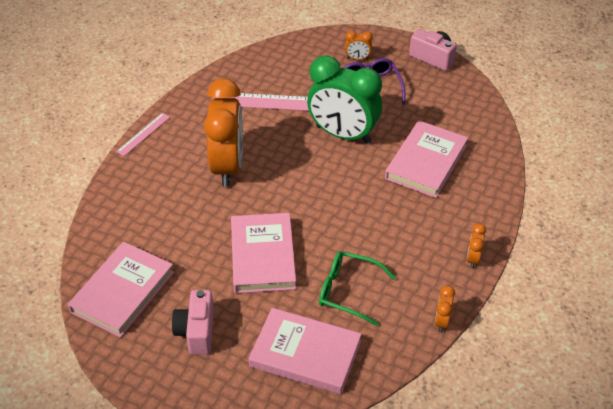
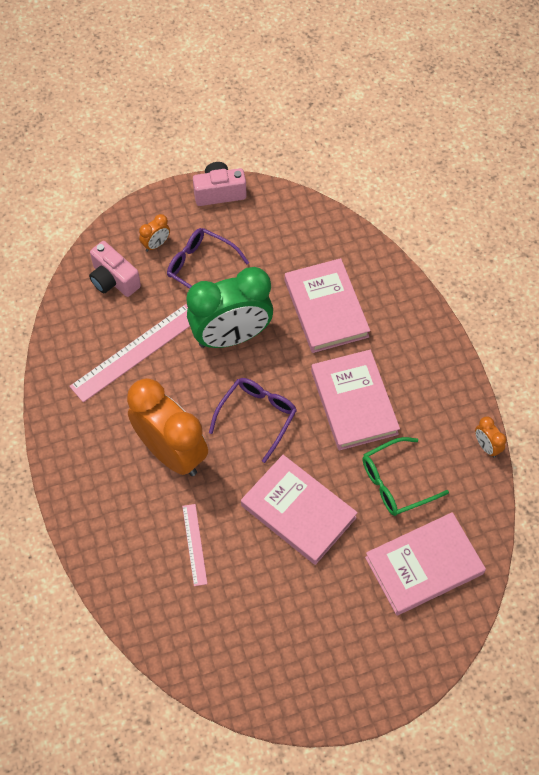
camera: 45 degrees left, 15 degrees up
pink book [68,242,174,338] -> pink book moved to [311,350,400,451]
pink ruler [116,113,170,156] -> pink ruler moved to [182,504,207,586]
pink camera [172,290,214,355] -> pink camera moved to [89,241,141,297]
orange clock [467,223,486,269] -> none
none -> purple glasses [209,378,297,463]

